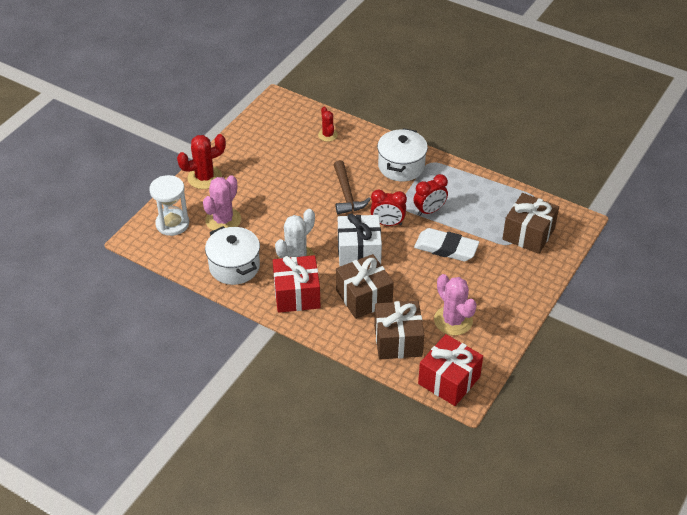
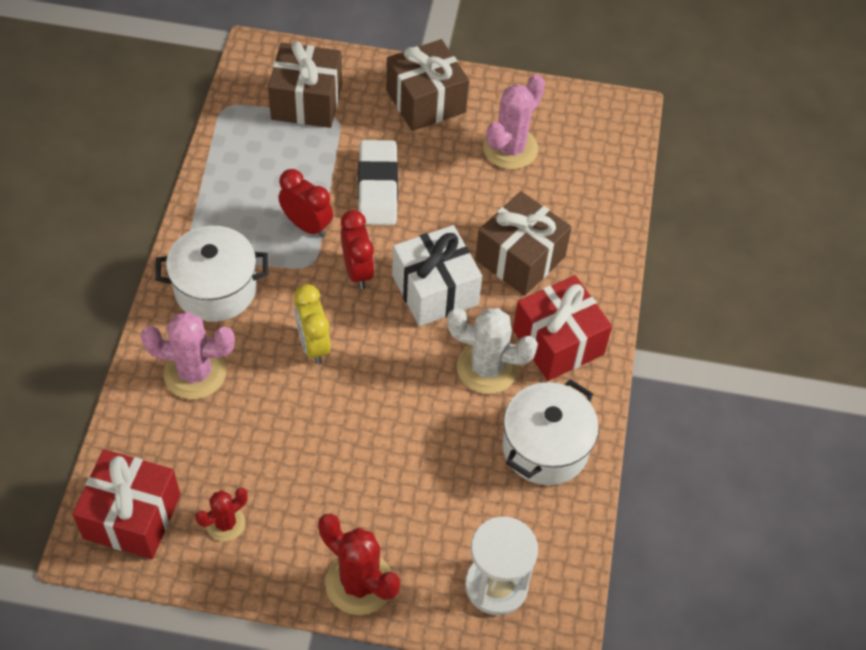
camera: 115 degrees left, 10 degrees up
pink cactus [203,175,241,230] -> pink cactus moved to [141,312,235,399]
red cactus [318,107,338,142] -> red cactus moved to [196,488,248,541]
brown hammer [334,160,371,214] -> yellow clock [294,284,331,365]
brown gift [374,301,424,359] -> brown gift moved to [386,39,469,131]
red gift [418,334,483,406] -> red gift moved to [72,449,181,559]

